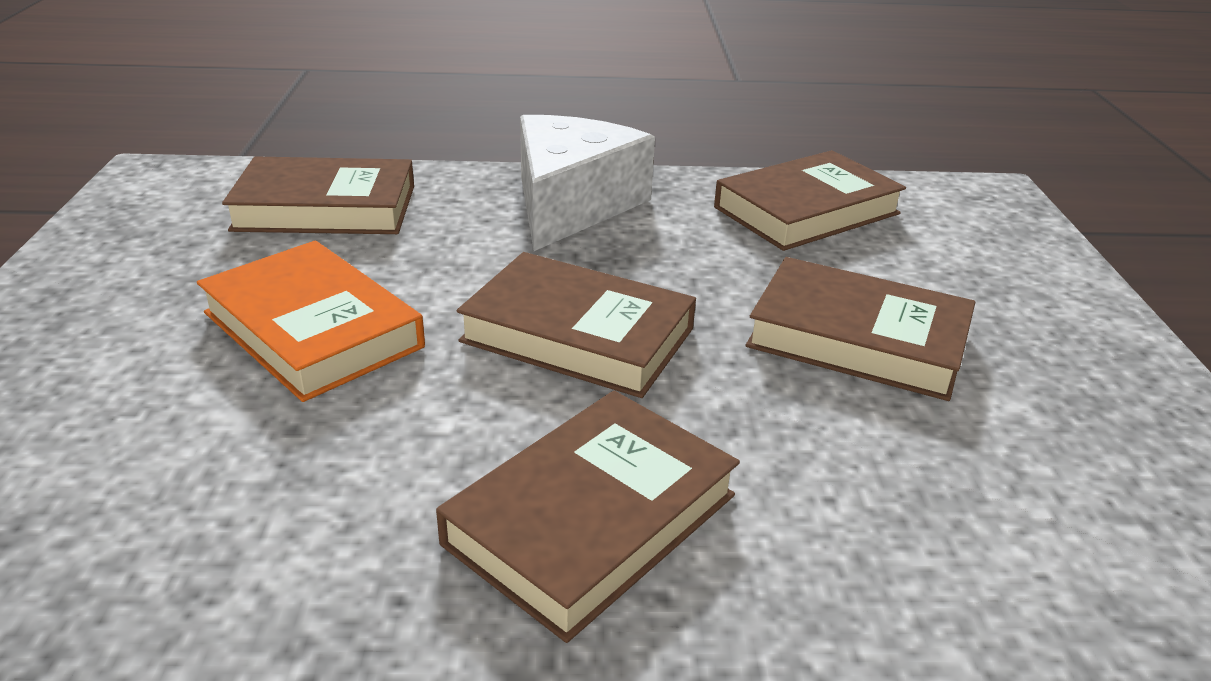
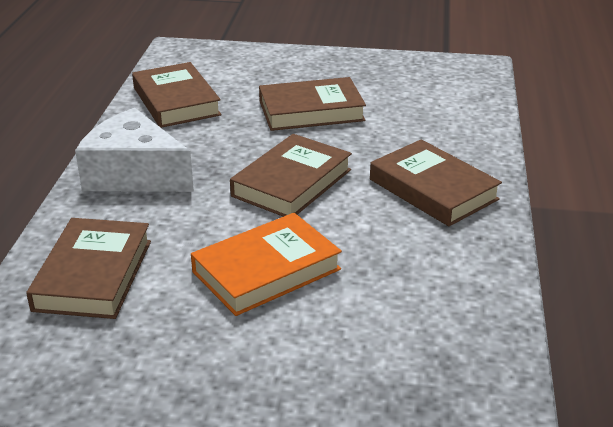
camera: 80 degrees left, 0 degrees up
brown book [746,257,975,401] -> brown book turned 45 degrees clockwise [259,77,366,131]

